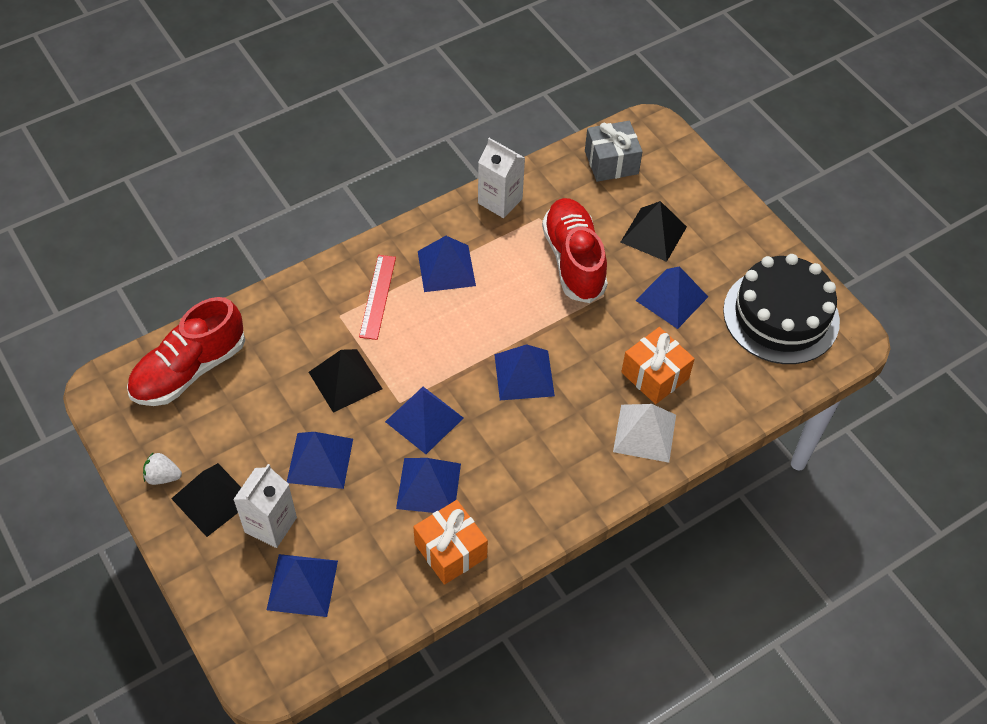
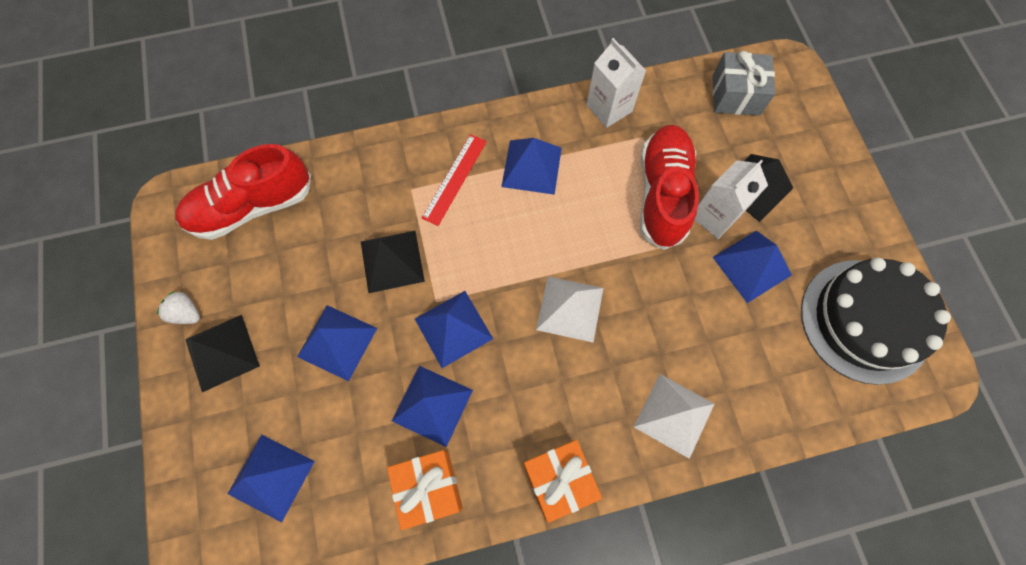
camera: 20 degrees right, 15 degrees up
white carton [233,464,297,548] -> white carton moved to [695,160,768,239]
blue pyramid [494,344,555,400] -> white pyramid [536,276,603,342]
orange gift [621,327,695,404] -> orange gift moved to [523,440,602,523]

